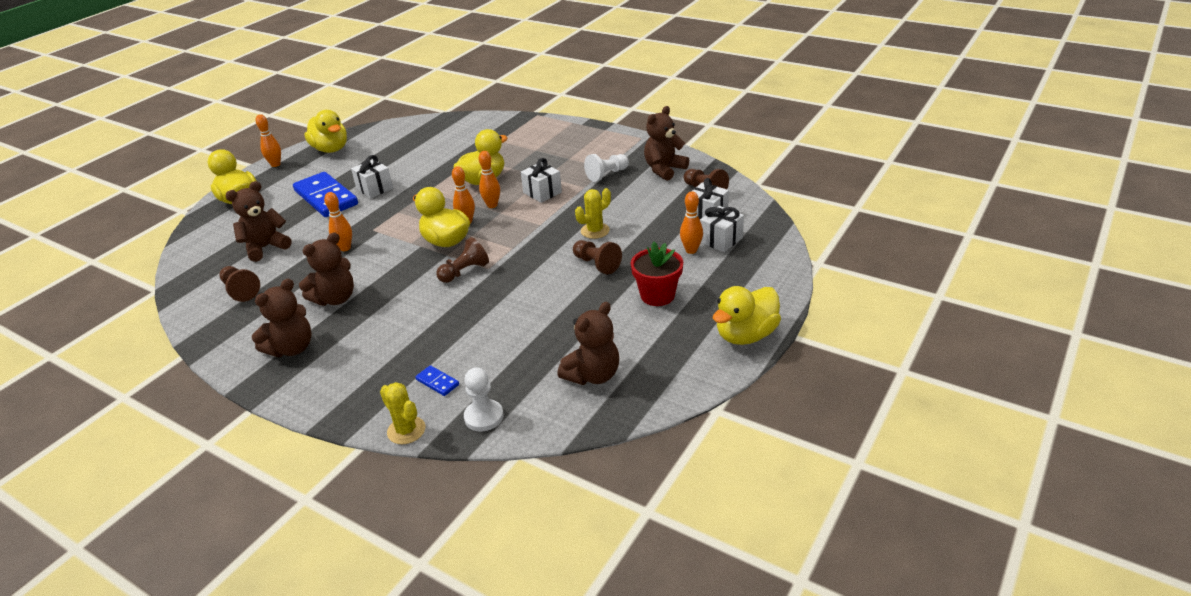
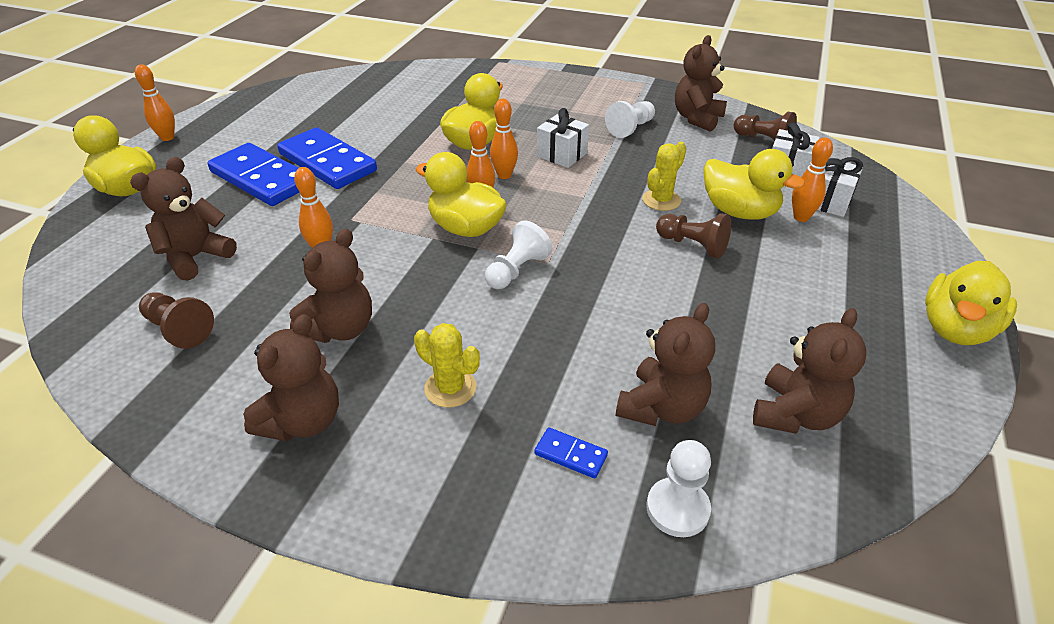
camera: 15 degrees left, 5 degrees up
yellow duck [304,110,347,153] -> yellow duck moved to [703,149,805,219]
white gift [351,155,393,198] -> blue domino [277,127,377,189]
yellow cactus [380,382,426,444] -> yellow cactus moved to [414,323,480,408]
brown pawn [436,237,489,283] -> white pawn [485,220,552,289]
red flower pot [631,242,683,306] -> none
none -> brown teddy bear [616,303,715,426]

